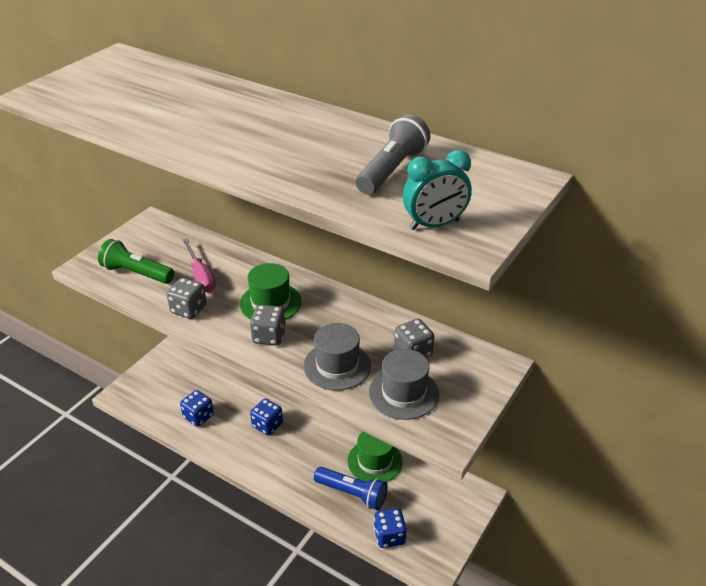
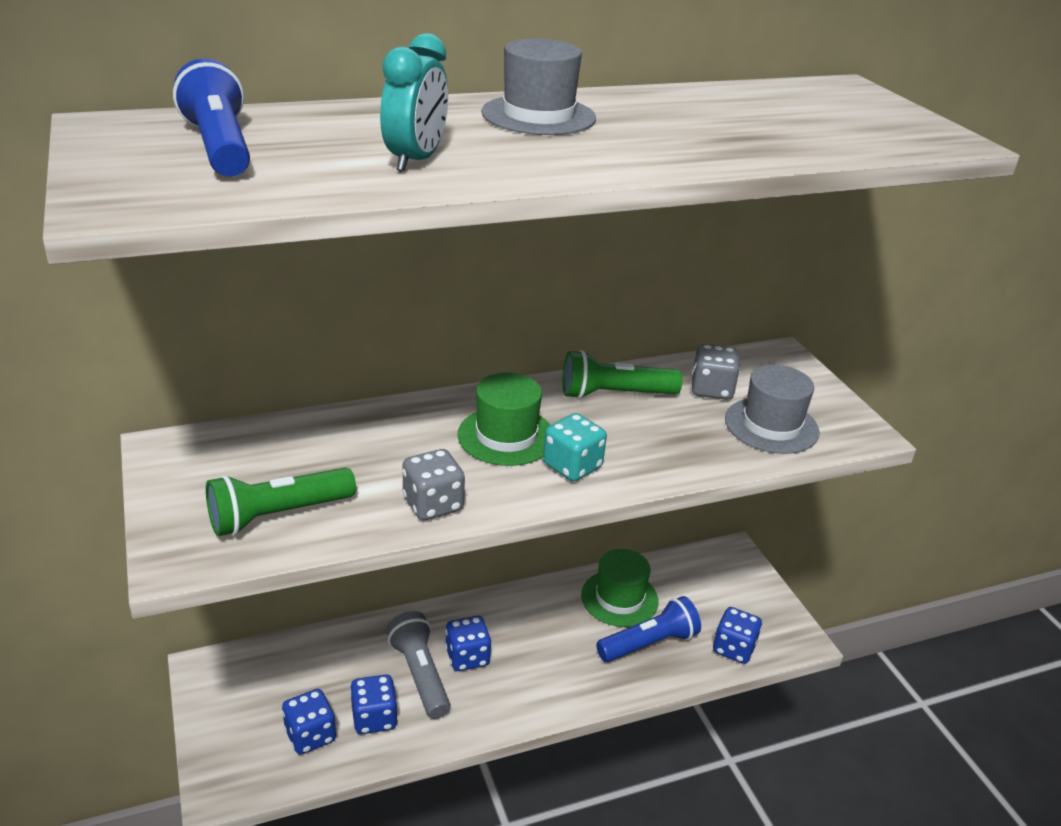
camera: 55 degrees left, 5 degrees down
pink screwdriver [182,238,216,293] -> none
grey dice [250,305,286,345] -> turquoise dice [543,413,607,481]
grey hat [303,323,371,390] -> grey hat moved to [481,38,596,135]
grey flashlight [356,114,430,195] -> grey flashlight moved to [386,611,451,719]
turquoise clock [403,150,472,230] -> turquoise clock moved to [380,33,448,172]
none -> blue flashlight [173,58,250,177]
none -> blue dice [282,689,336,755]
none -> green flashlight [563,350,682,399]

